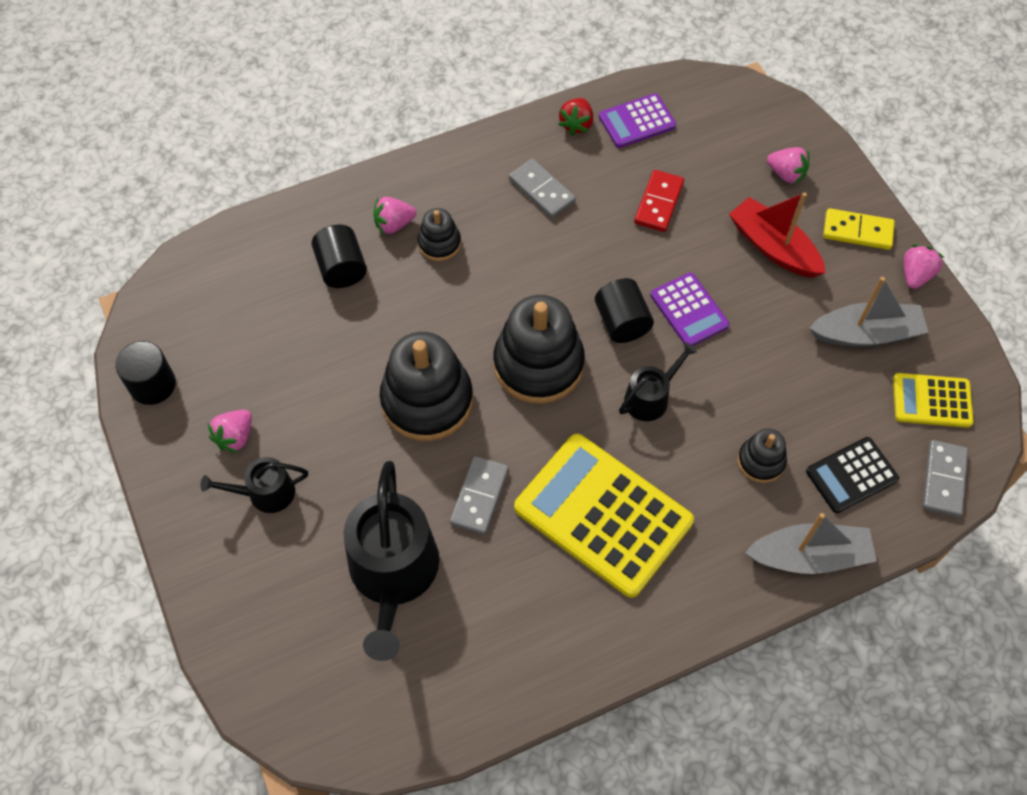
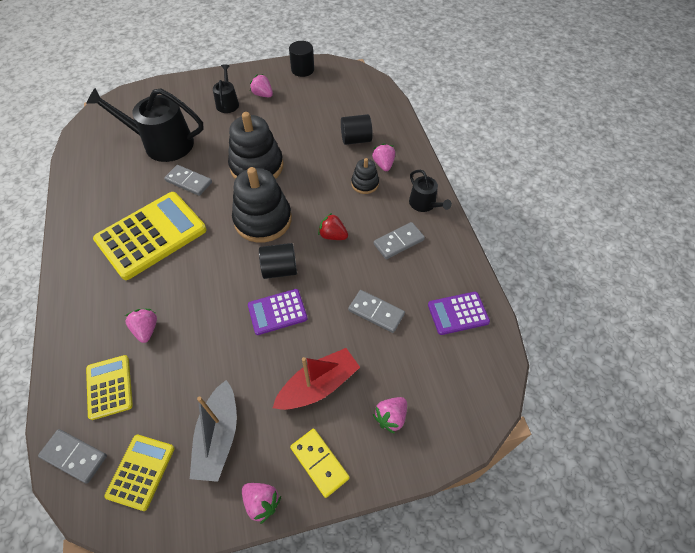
camera: 100 degrees right, 5 degrees down
red strawberry [558,98,593,136] -> red strawberry moved to [318,213,348,240]
purple calculator [599,93,676,148] -> purple calculator turned 90 degrees counterclockwise [428,292,490,335]
black watering can [619,342,697,421] -> black watering can moved to [409,170,452,212]
red domino [634,170,684,232] -> grey domino [348,290,405,333]
black stacking toy [738,428,787,483] -> pink strawberry [125,309,157,343]
grey boat [745,513,877,574] -> none
black calculator [806,437,899,513] -> yellow calculator [86,355,133,420]
yellow domino [823,208,895,250] -> yellow domino turned 60 degrees counterclockwise [290,429,350,498]

